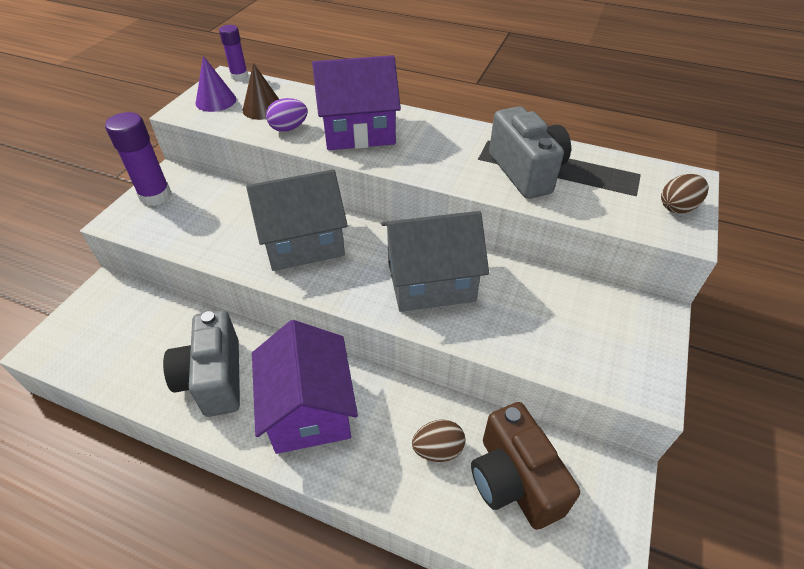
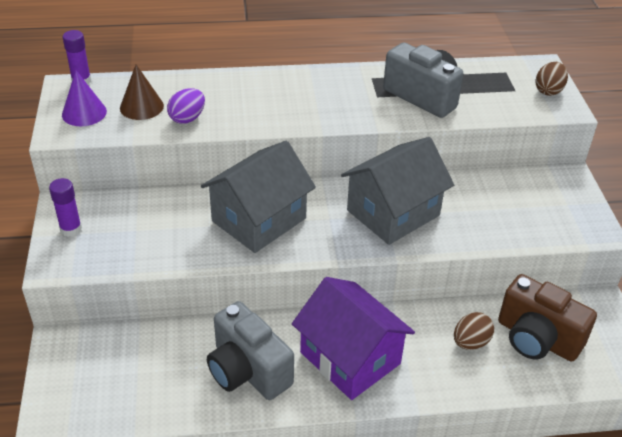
camera: 30 degrees left, 5 degrees down
purple glue stick [105,112,172,206] -> purple glue stick [49,178,82,237], size x0.63
purple house [312,55,401,150] -> none

